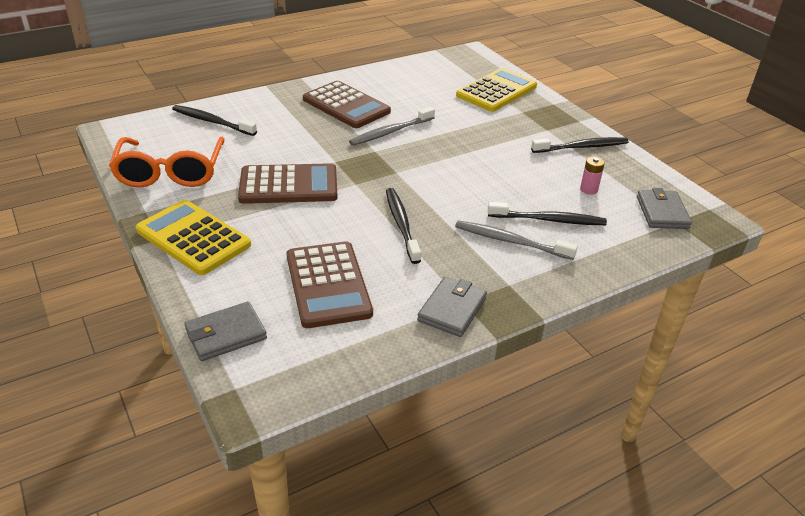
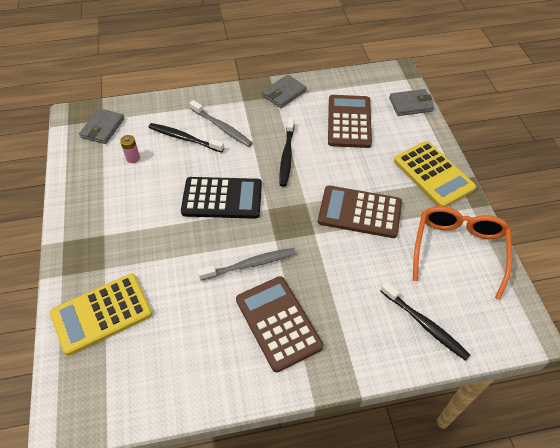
camera: 160 degrees left, 15 degrees up
black toothbrush [531,137,629,153] -> none
none -> black calculator [181,177,262,219]

